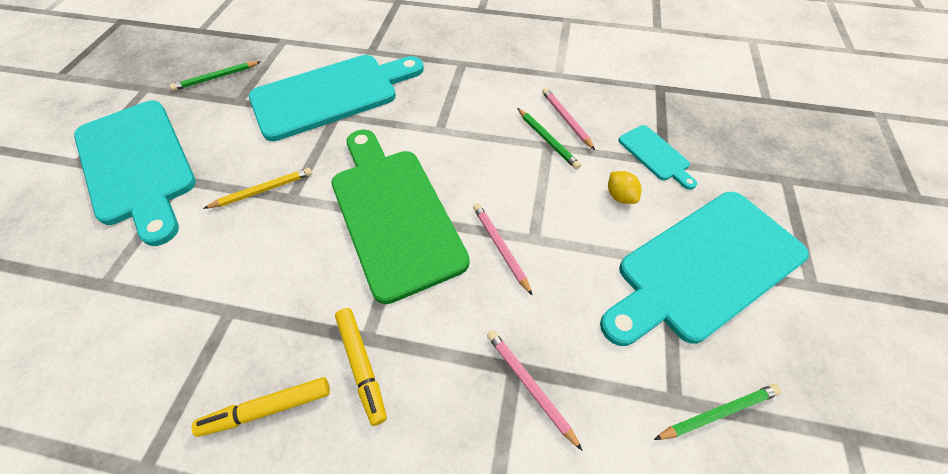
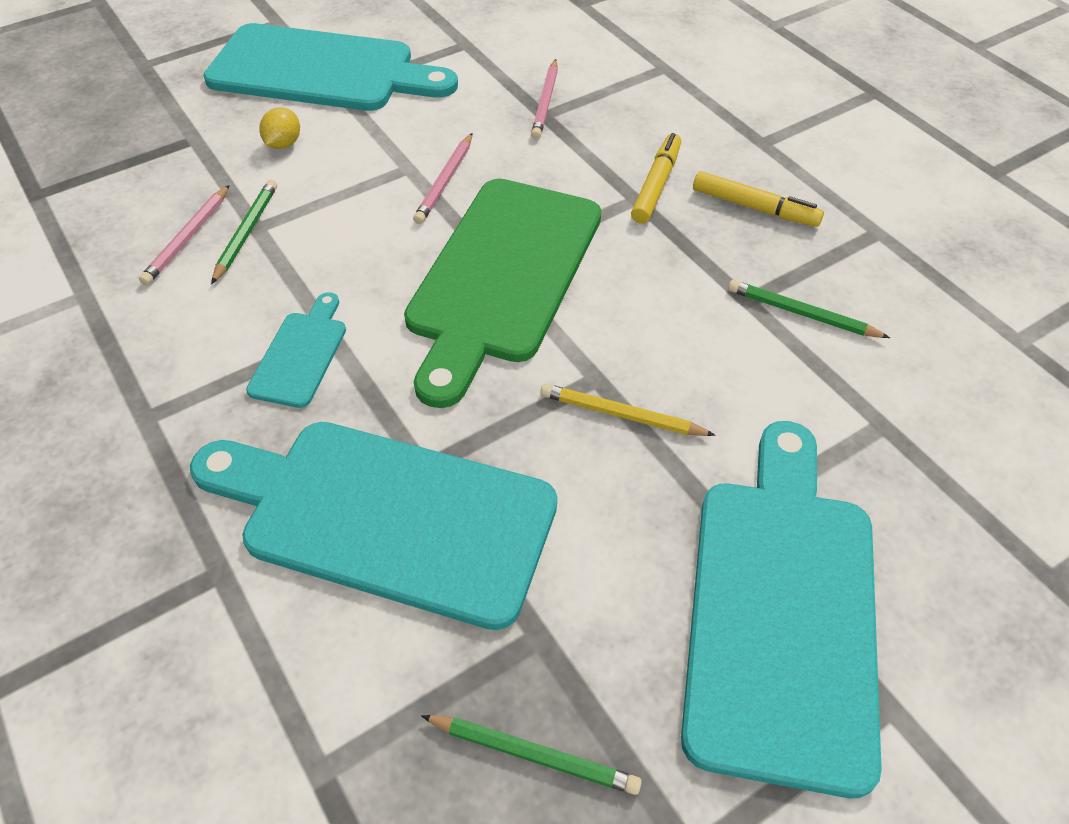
camera: 135 degrees left, 5 degrees down
turquoise cutting board [618,125,697,190] -> turquoise cutting board moved to [246,292,346,408]
green pencil [654,384,781,440] -> green pencil moved to [728,280,890,338]

